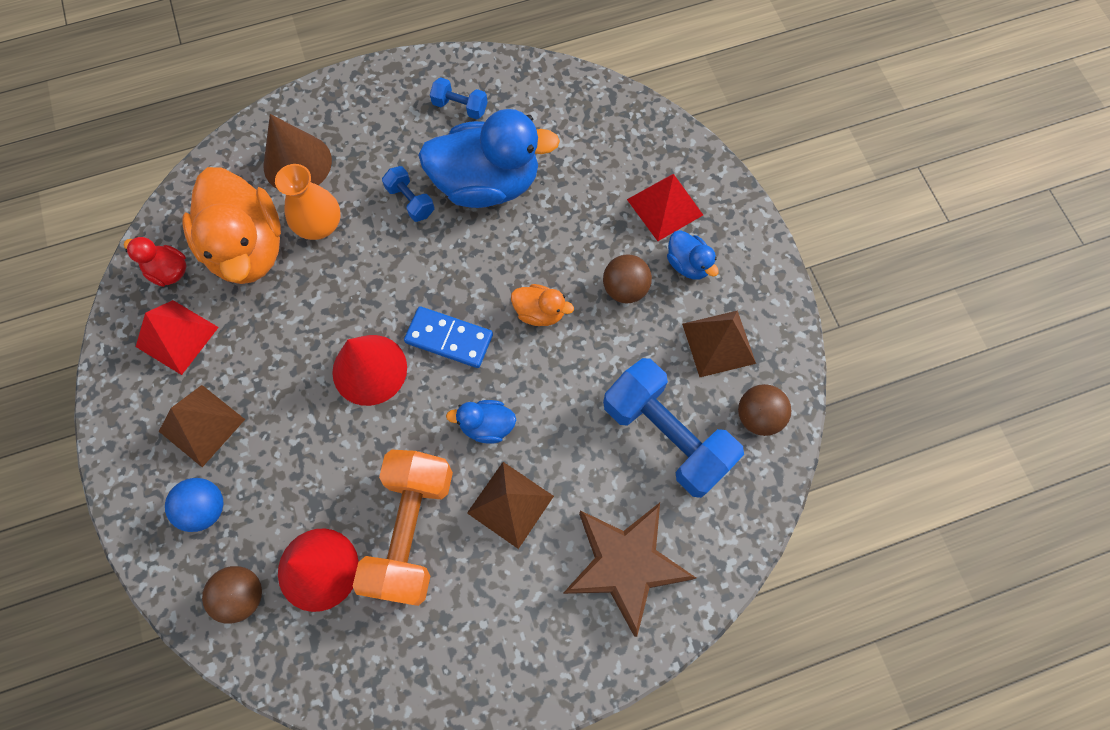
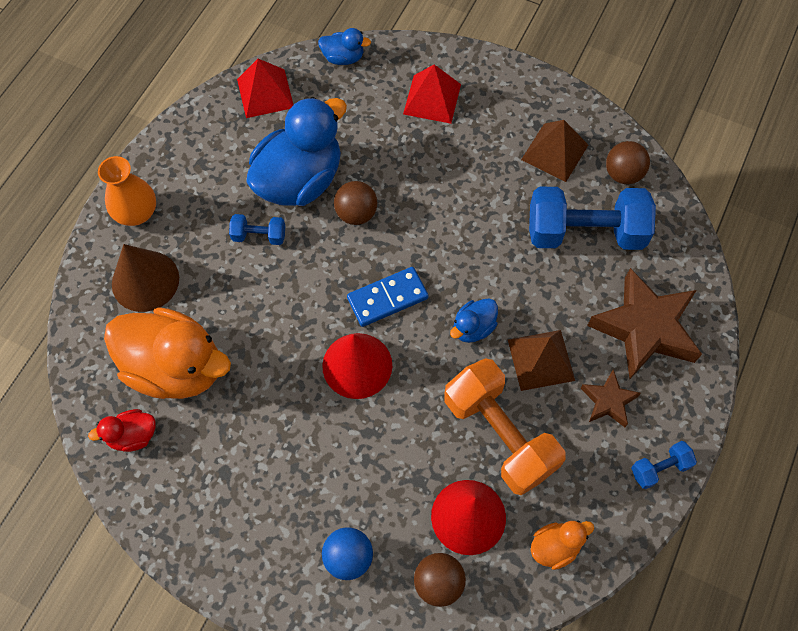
camera: 45 degrees left, 5 degrees down
red pyramid [136,300,219,375] -> red pyramid moved to [237,59,294,118]
brown pyramid [159,385,245,467] -> none
orange vase [275,164,341,240] -> orange vase moved to [98,156,156,226]
blue dumbbell [430,78,487,119] -> blue dumbbell moved to [631,441,697,489]
orange duck [511,284,574,326] -> orange duck moved to [531,520,594,570]
brown ball [603,254,652,303] -> brown ball moved to [334,181,377,225]
blue duck [667,230,719,280] -> blue duck moved to [318,28,371,65]
none -> brown star [580,370,641,427]

